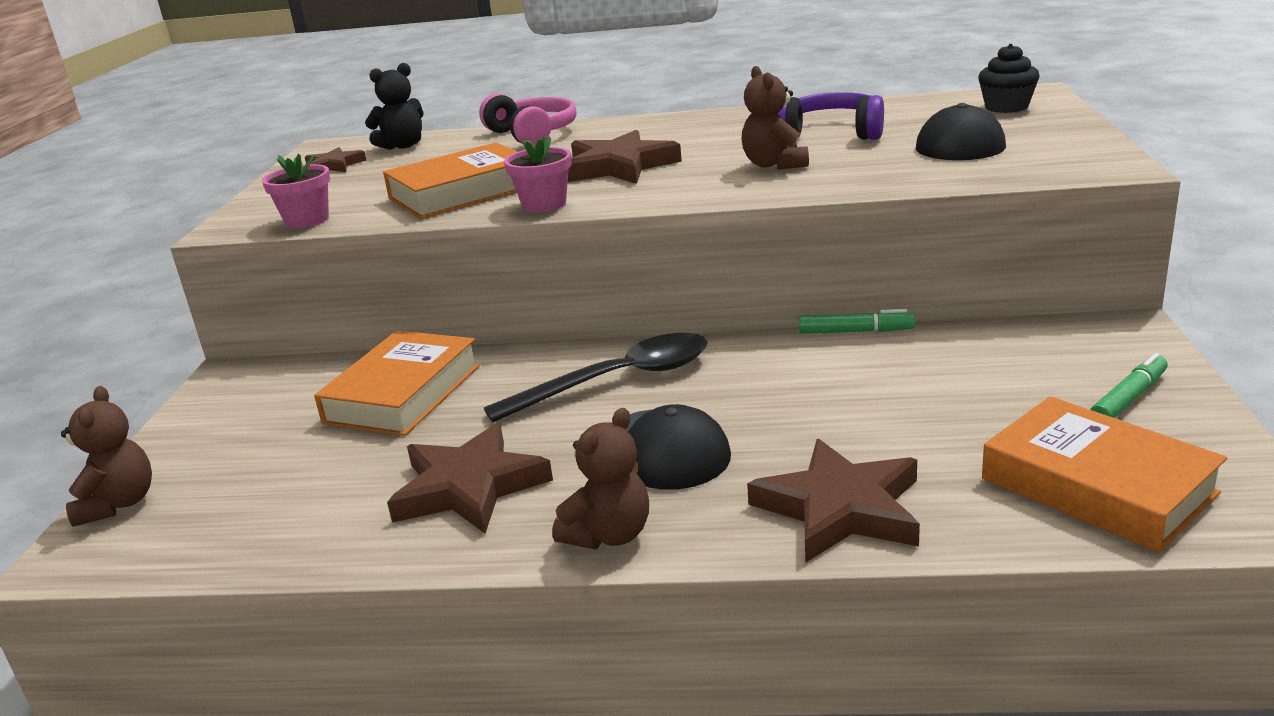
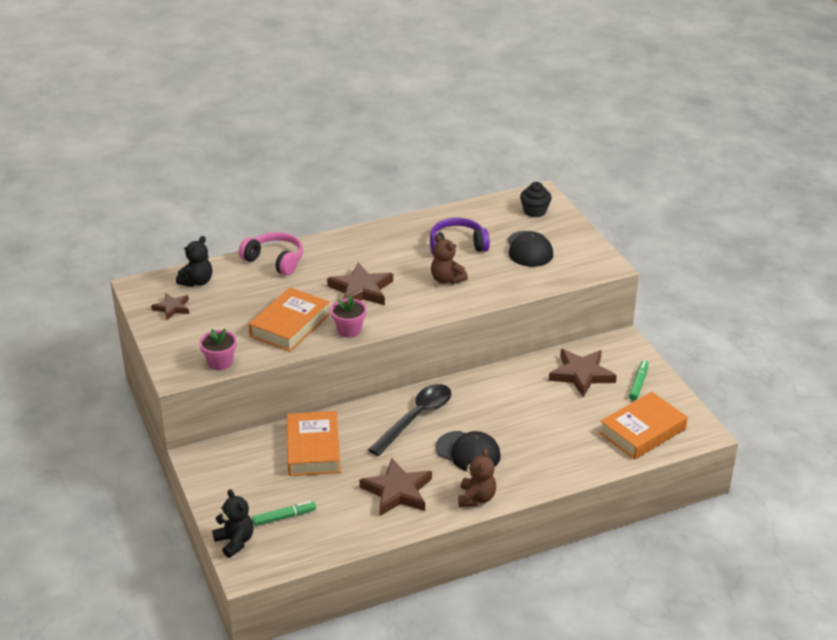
camera: 30 degrees left, 10 degrees up
brown teddy bear [61,386,152,526] -> black teddy bear [212,489,254,558]
brown star [747,439,920,563] -> brown star moved to [549,349,617,397]
green marker [798,309,915,334] -> green marker moved to [252,501,316,526]
orange book [982,396,1227,552] -> orange book turned 60 degrees counterclockwise [599,392,688,460]

